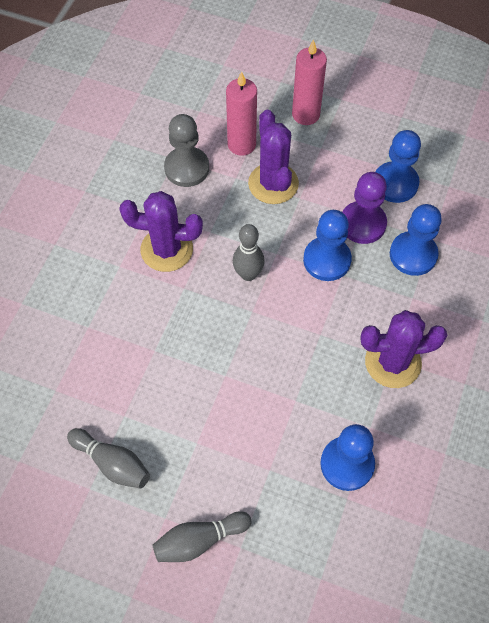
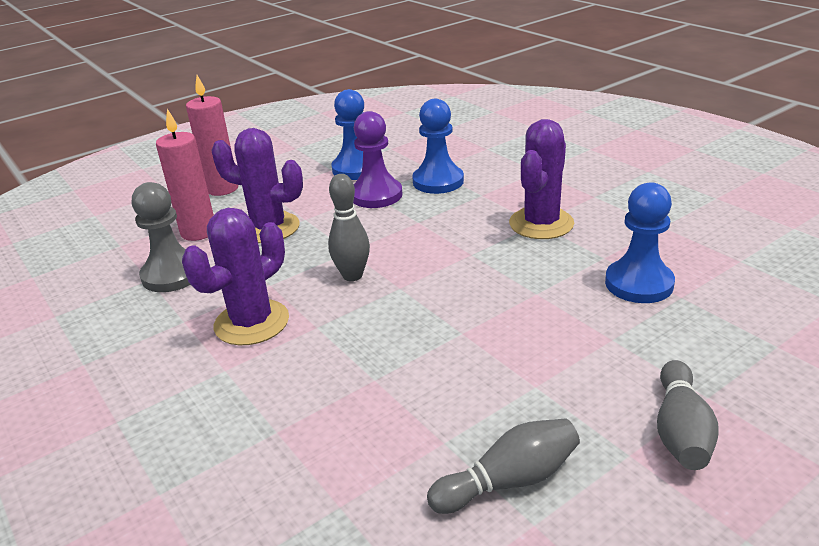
camera: 55 degrees left, 30 degrees down
blue pawn [303,210,352,281] -> none

